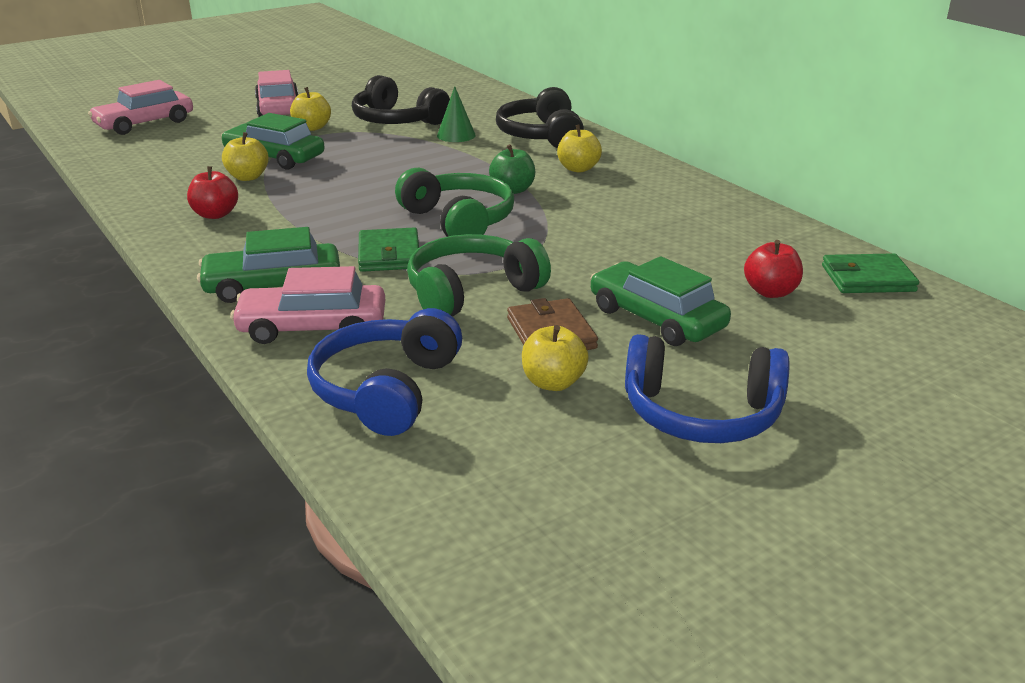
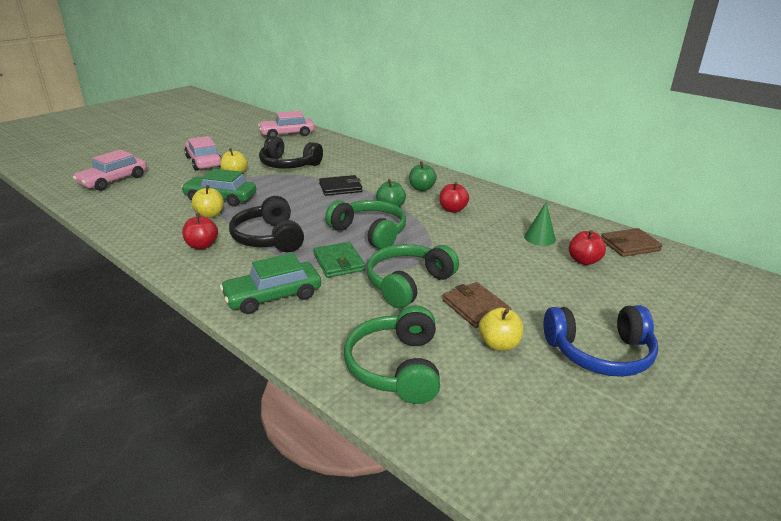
camera: 15 degrees left, 0 degrees up
pink car [230,266,385,344] -> pink car moved to [258,111,315,137]
blue headphones [307,308,462,436] -> green headphones [344,306,440,404]
green cone [437,86,476,142] -> green cone moved to [524,202,556,246]
black headphones [496,87,584,148] -> black headphones moved to [229,196,304,252]
yellow apple [557,124,602,173] -> green apple [409,162,437,191]
green car [590,256,731,346] -> none
green wallet [822,253,919,293] -> brown wallet [601,228,663,257]
none -> black wallet [319,175,362,196]
none -> red apple [439,182,469,213]

